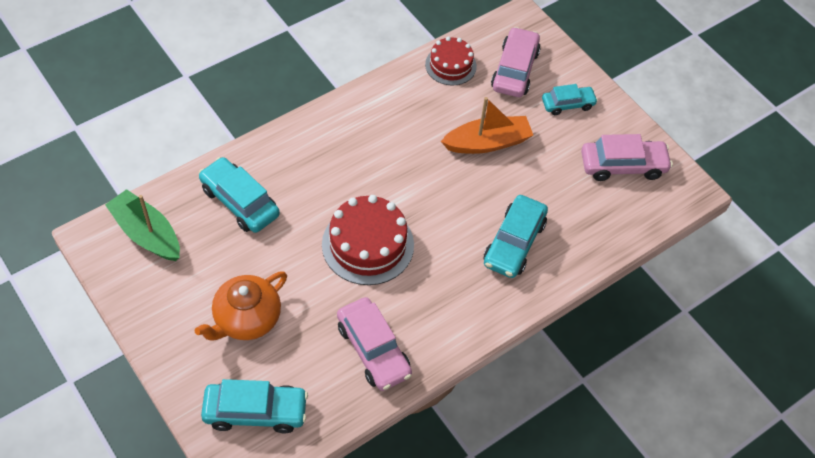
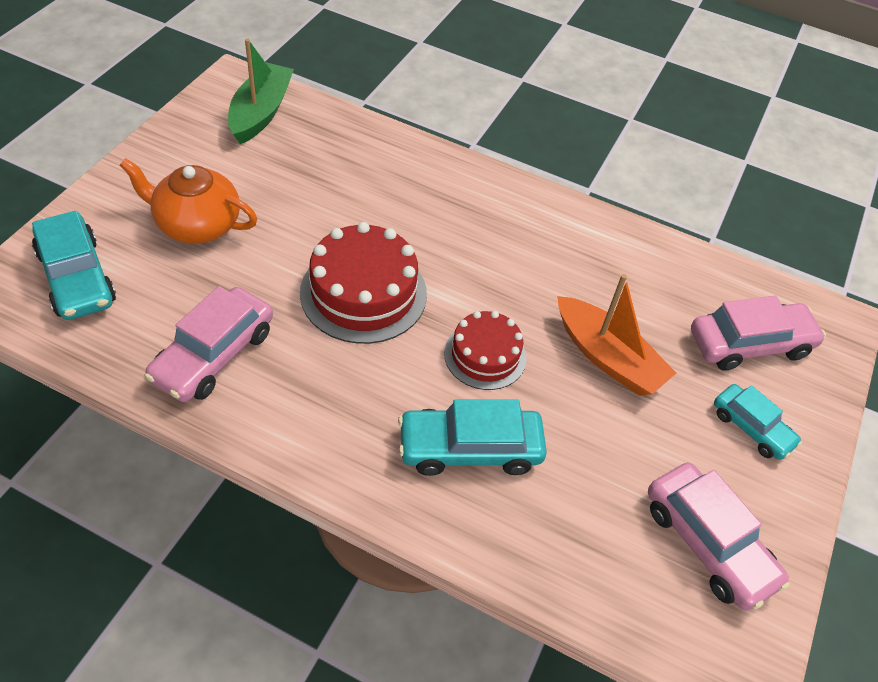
camera: 60 degrees right, 5 degrees down
turquoise car [199,157,280,233] -> none
red cake [425,37,477,85] -> red cake moved to [444,311,527,390]

